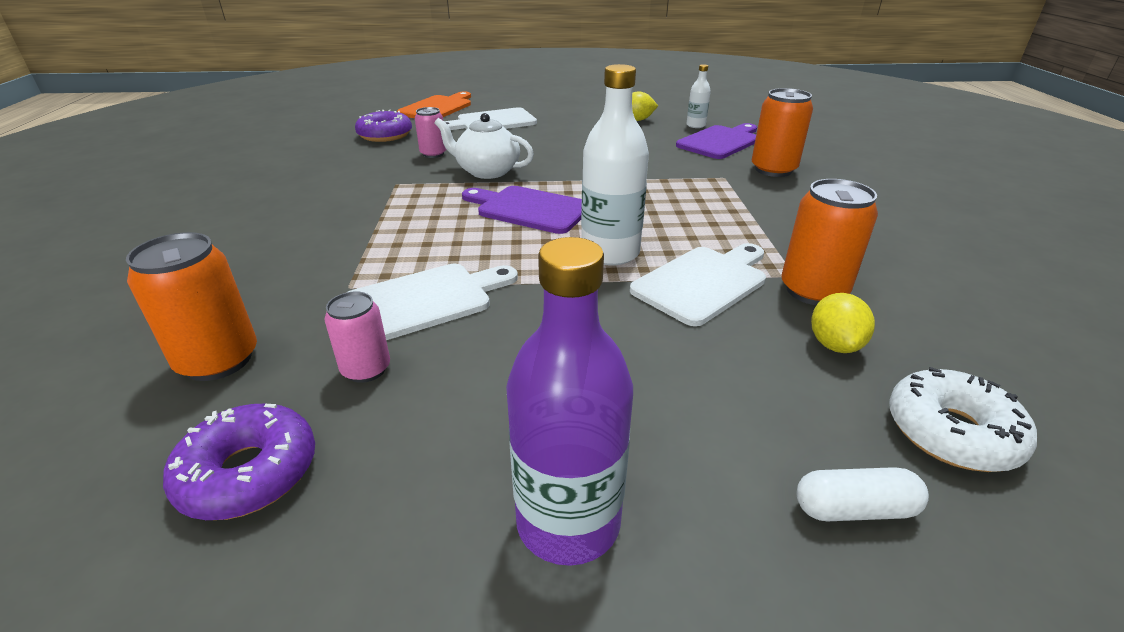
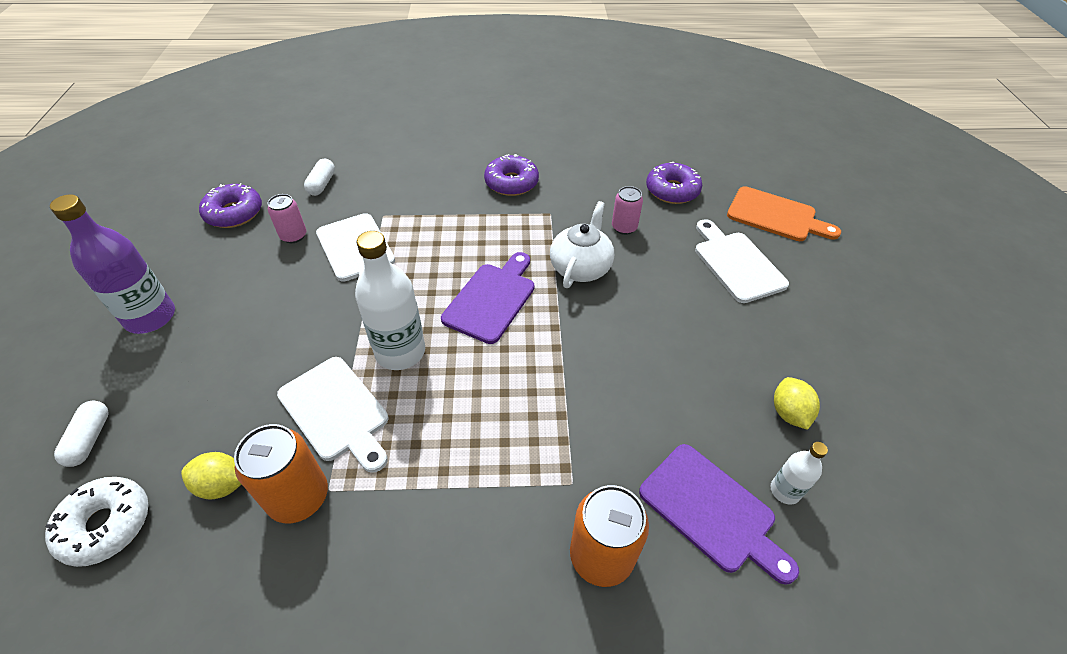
camera: 90 degrees right, 15 degrees up
orange can [126,232,257,381] -> white capsule [304,159,335,196]
none -> purple donut [484,154,539,196]

